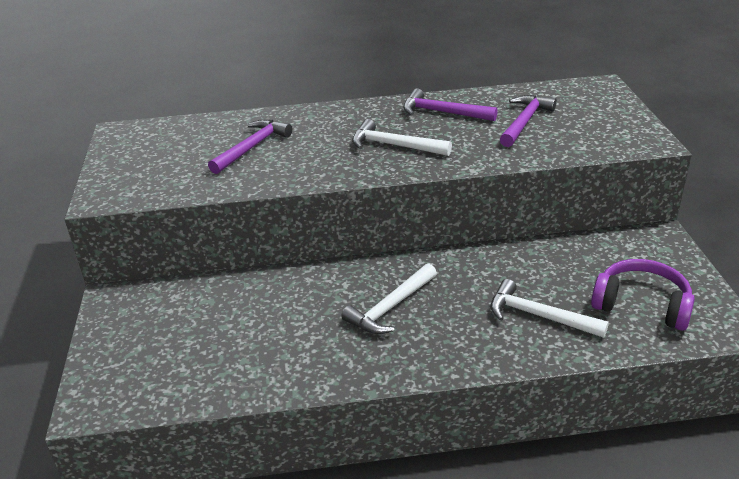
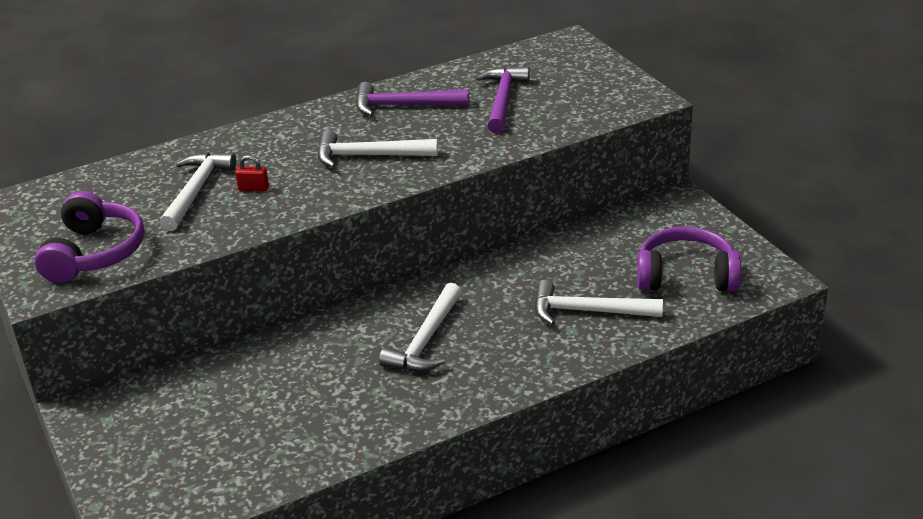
camera: 20 degrees left, 0 degrees up
purple hammer [208,119,292,174] -> white hammer [159,152,237,231]
none -> purple headphones [35,191,145,283]
none -> red padlock [235,155,269,191]

